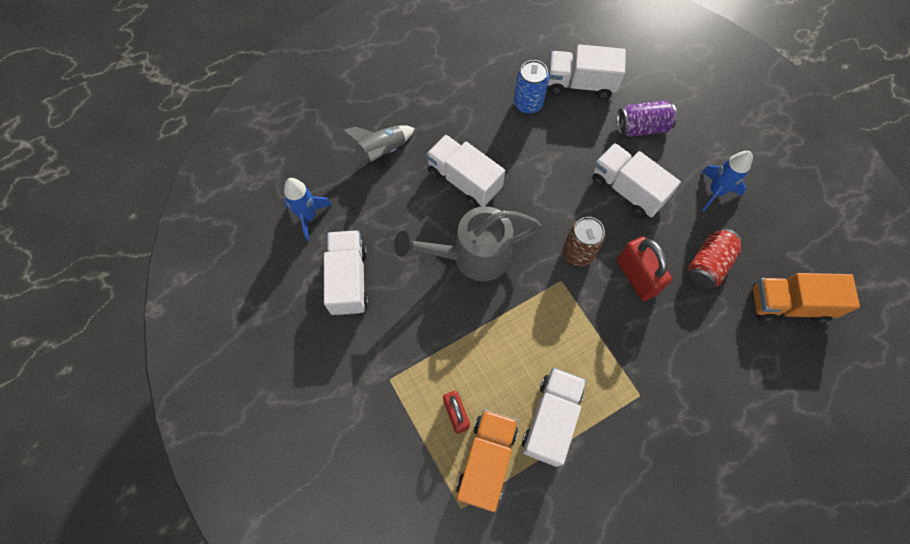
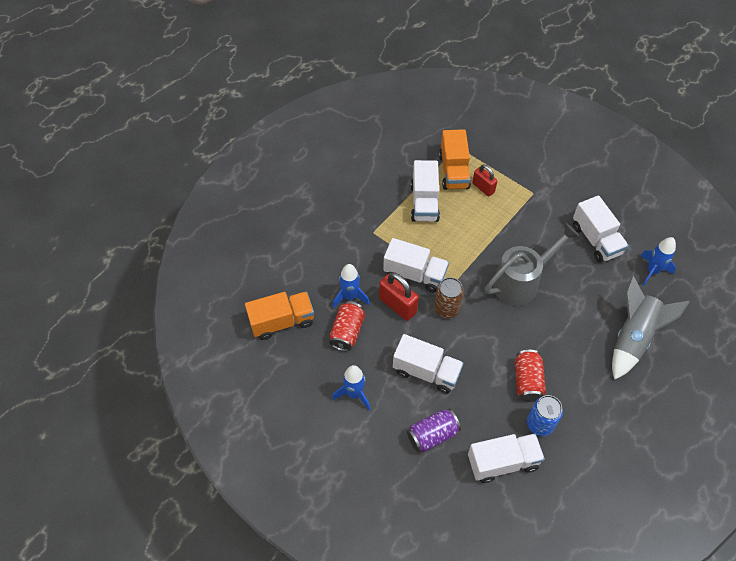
camera: 160 degrees right, 10 degrees down
grey rocket [342,125,415,172] -> grey rocket [612,275,690,380], size x1.52
white truck [426,135,505,208] -> white truck moved to [383,238,449,292]
none -> blue rocket [332,264,370,309]
none -> red can [515,350,546,402]

